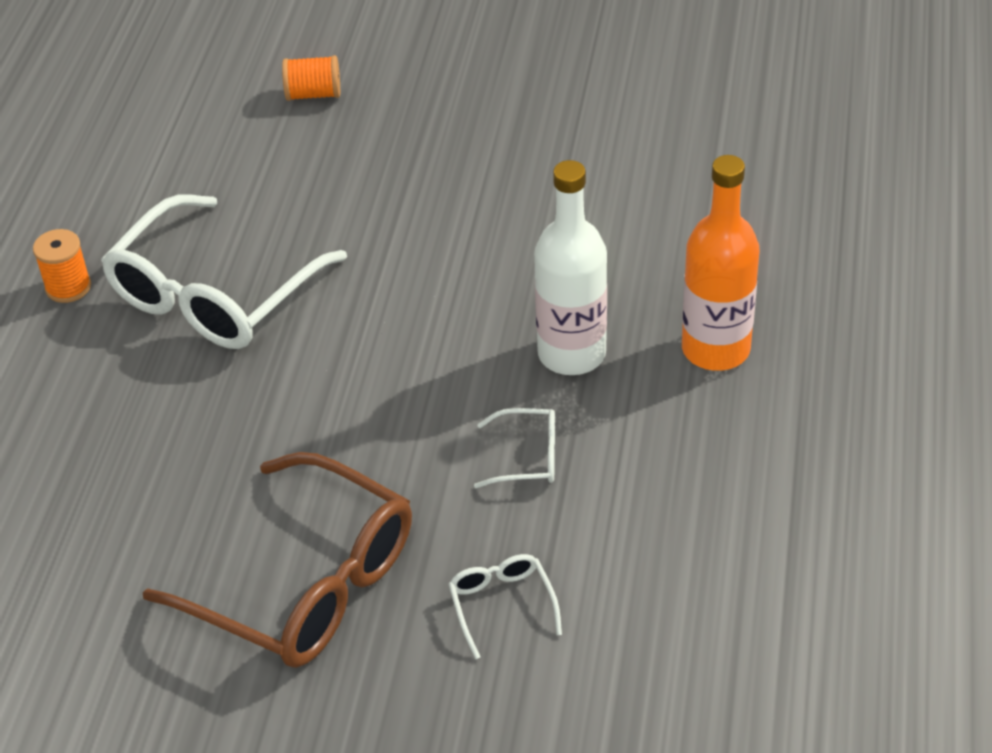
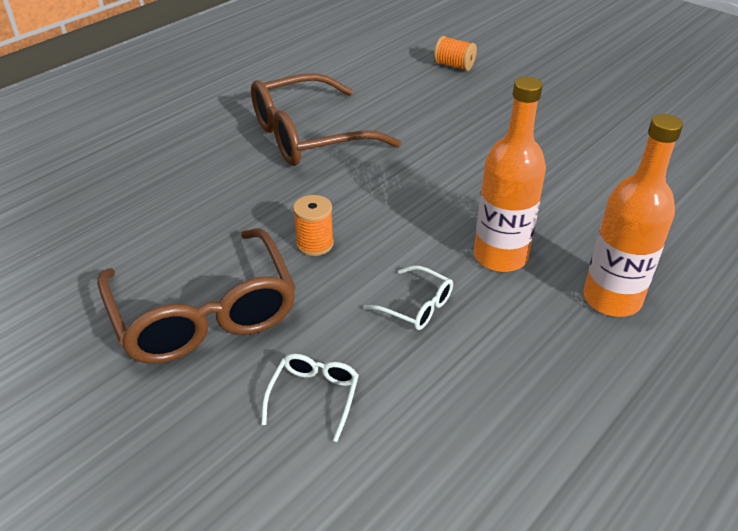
camera: 30 degrees right, 5 degrees down
orange spool [33,229,91,303] -> orange spool moved to [293,195,334,256]
white glasses [101,194,347,349] -> brown glasses [251,73,401,166]
white bottle [534,160,607,375] -> orange bottle [474,77,546,272]

